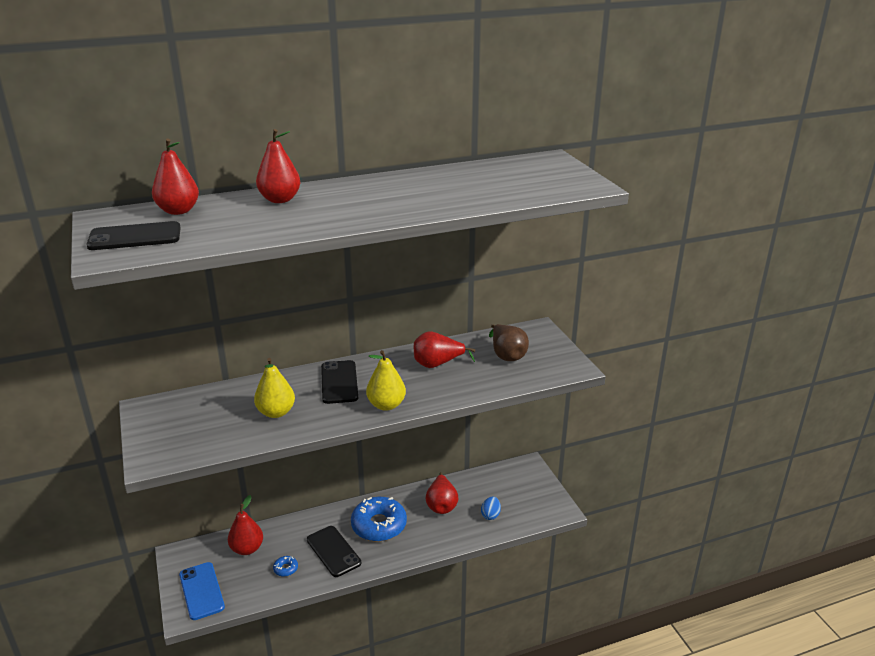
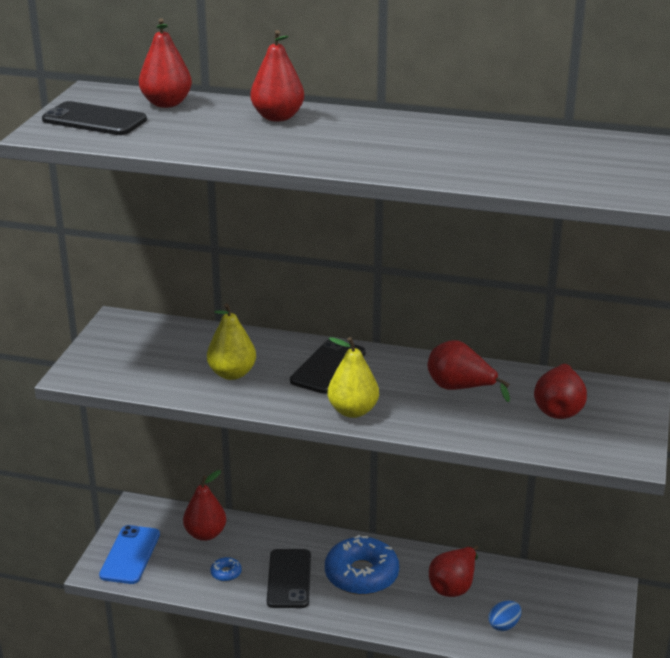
camera: 35 degrees right, 0 degrees up
brown pear [489,324,529,361] -> red pear [534,363,587,419]

